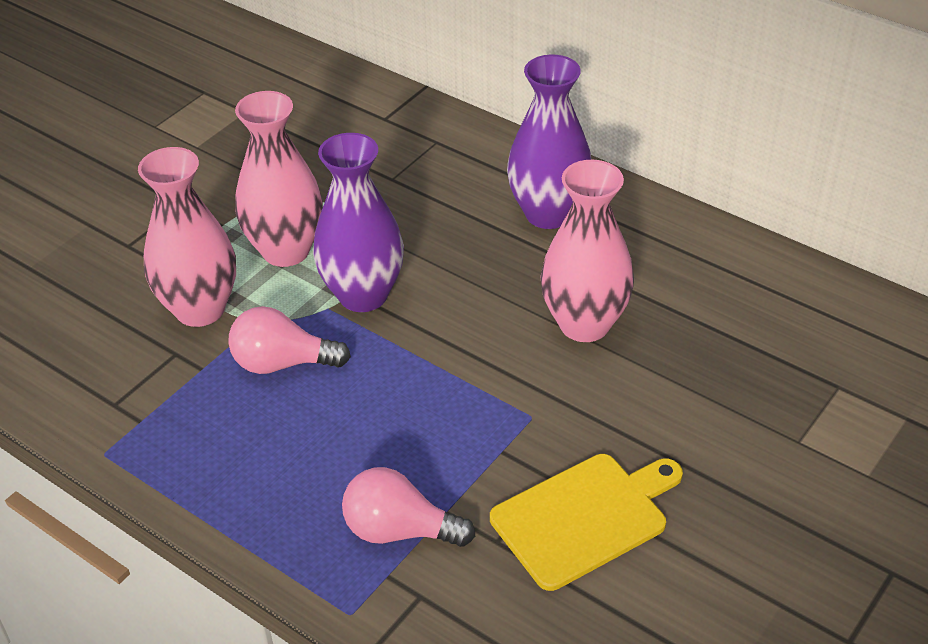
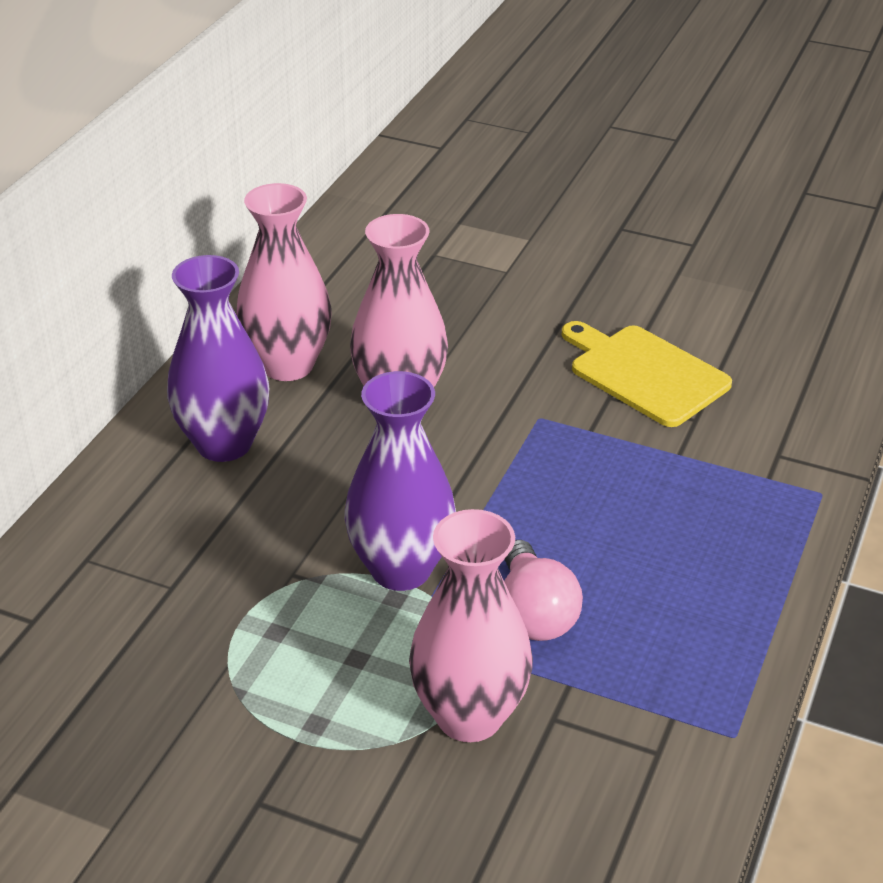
camera: 105 degrees left, 5 degrees down
pink vase [235,91,323,267] -> pink vase moved to [236,183,332,381]
pink light bulb [342,467,475,547] -> none

